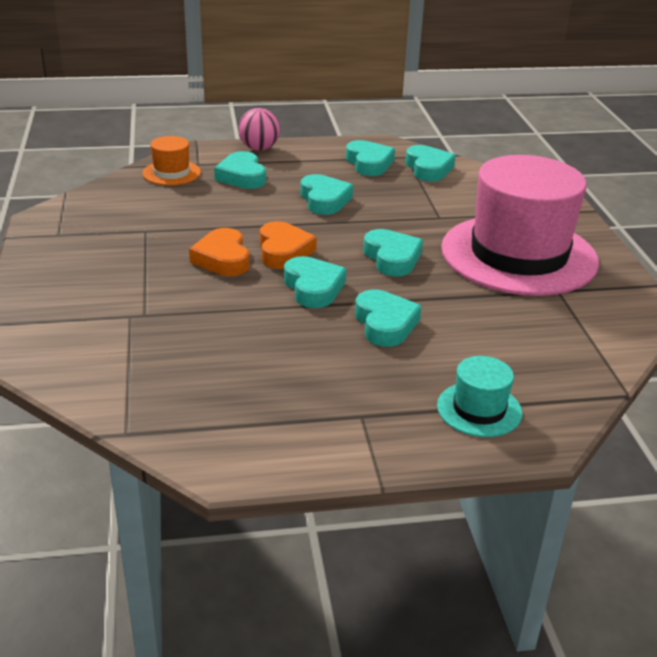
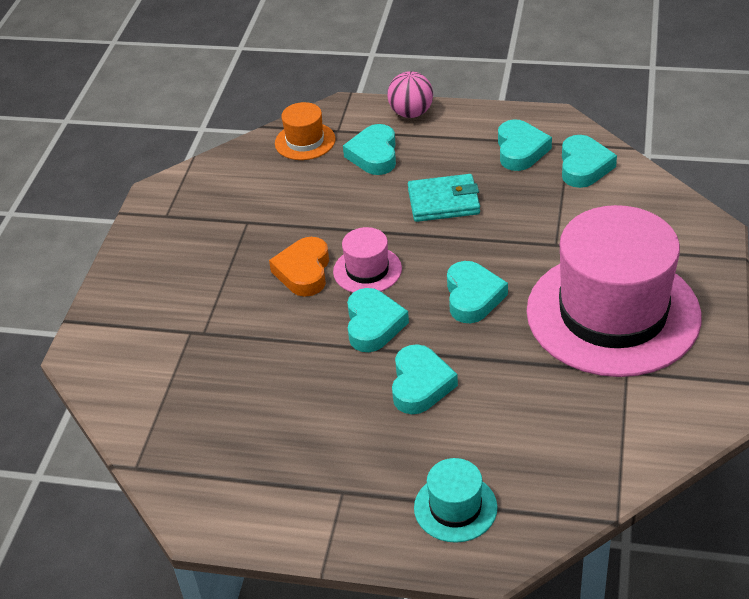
camera: 25 degrees right, 10 degrees up
orange heart [260,221,317,269] -> pink hat [333,227,402,293]
turquoise heart [300,174,353,215] -> turquoise wallet [408,174,480,222]

